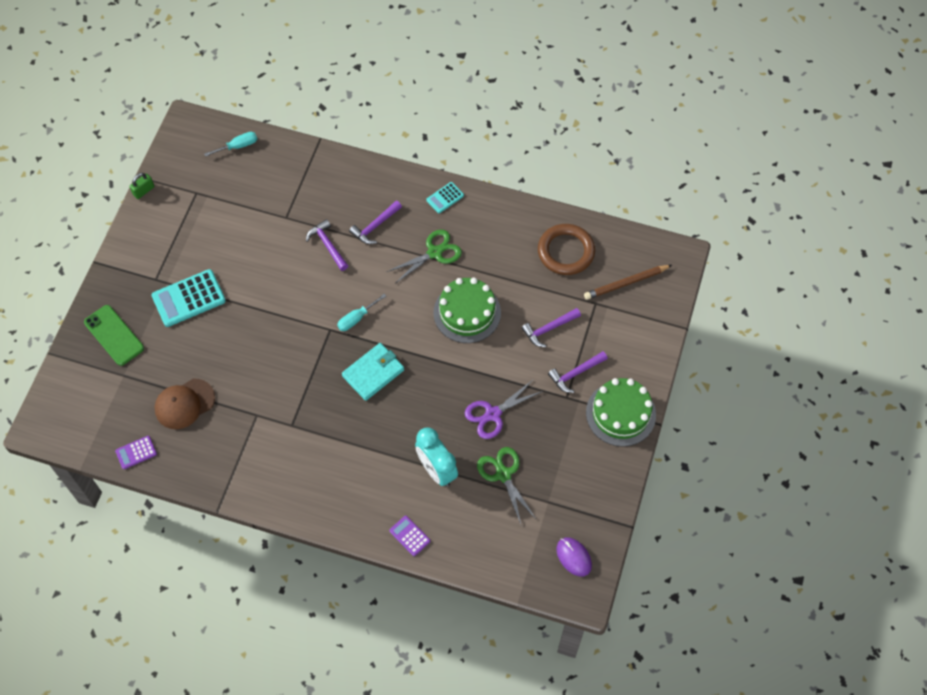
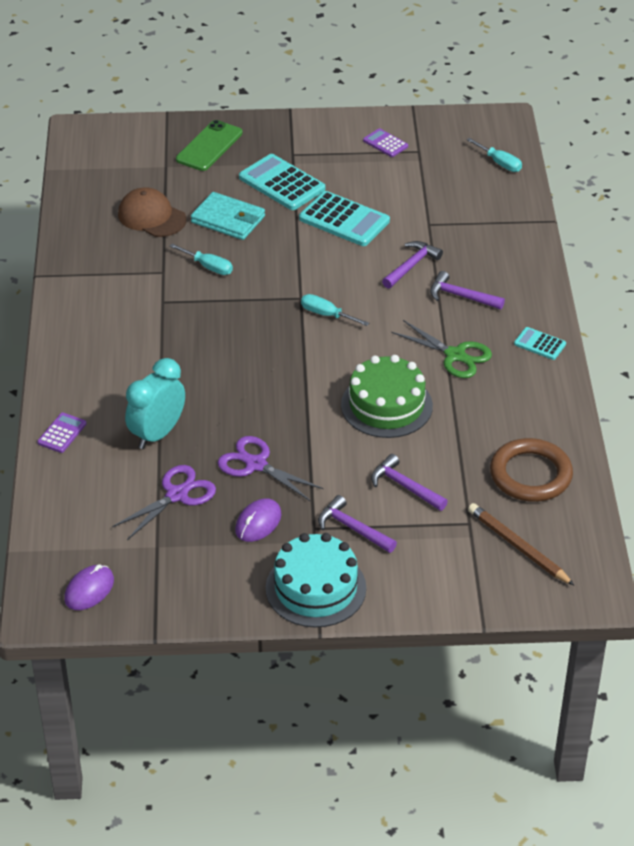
camera: 70 degrees right, 20 degrees down
purple calculator [115,436,157,469] -> purple calculator moved to [363,128,408,157]
green padlock [130,173,154,199] -> none
turquoise wallet [342,343,404,401] -> turquoise wallet moved to [191,192,265,240]
green scissors [477,447,536,524] -> purple scissors [112,465,216,540]
green cake [586,378,656,447] -> turquoise cake [266,533,366,628]
none -> turquoise screwdriver [169,244,233,275]
none -> purple mouse [235,498,282,542]
none -> turquoise calculator [299,191,390,246]

